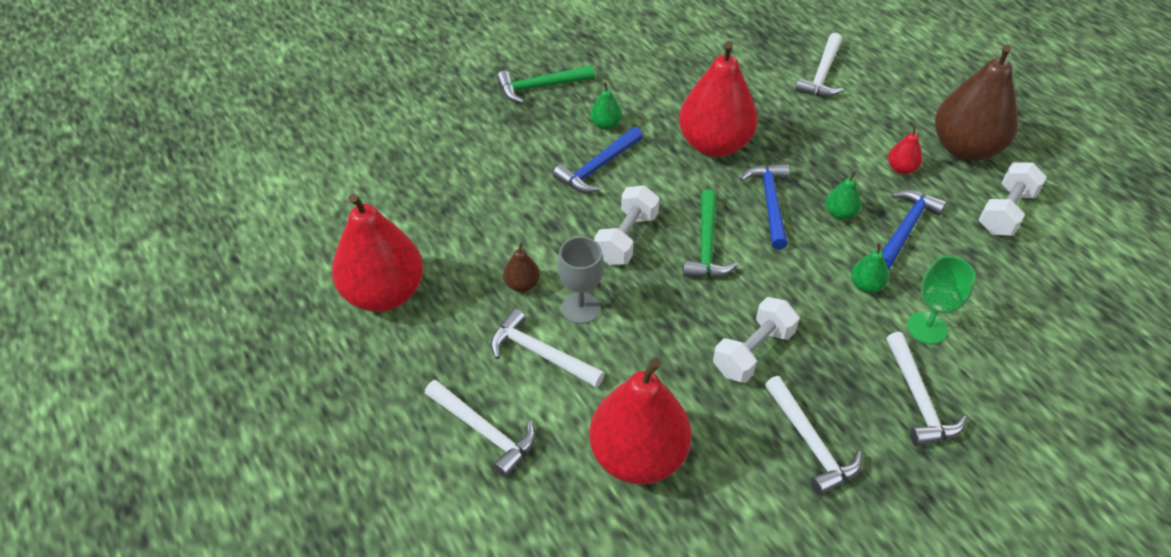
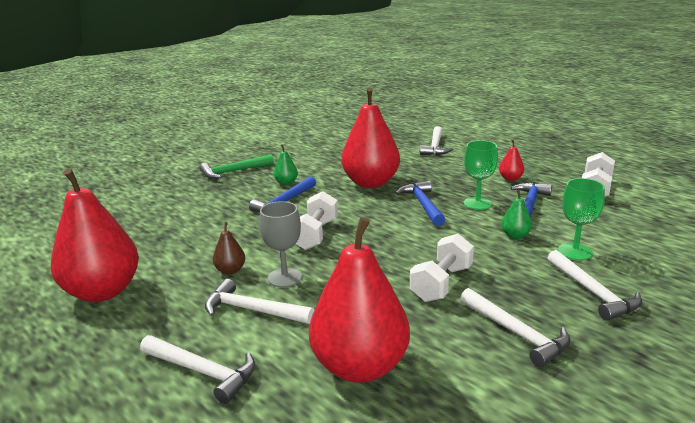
camera: 10 degrees left, 25 degrees down
green hammer [683,189,738,278] -> none
green pear [826,171,861,220] -> green goblet [464,140,498,210]
brown pear [935,45,1018,161] -> none

